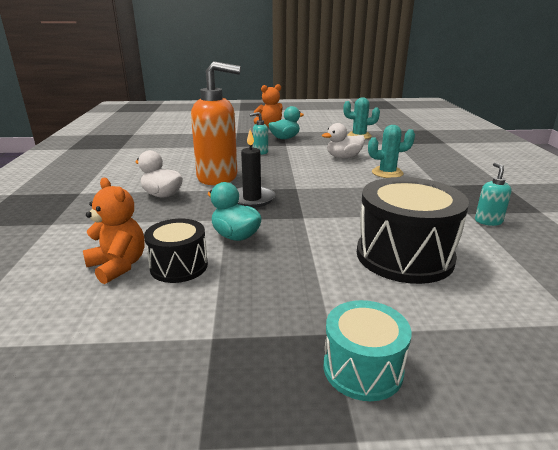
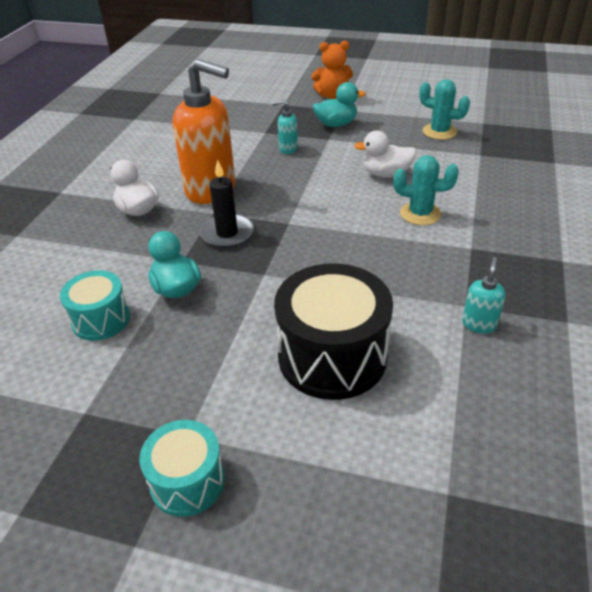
camera: 20 degrees right, 15 degrees up
orange teddy bear [83,178,145,284] -> none
black drum [144,219,208,283] -> turquoise drum [60,270,130,341]

